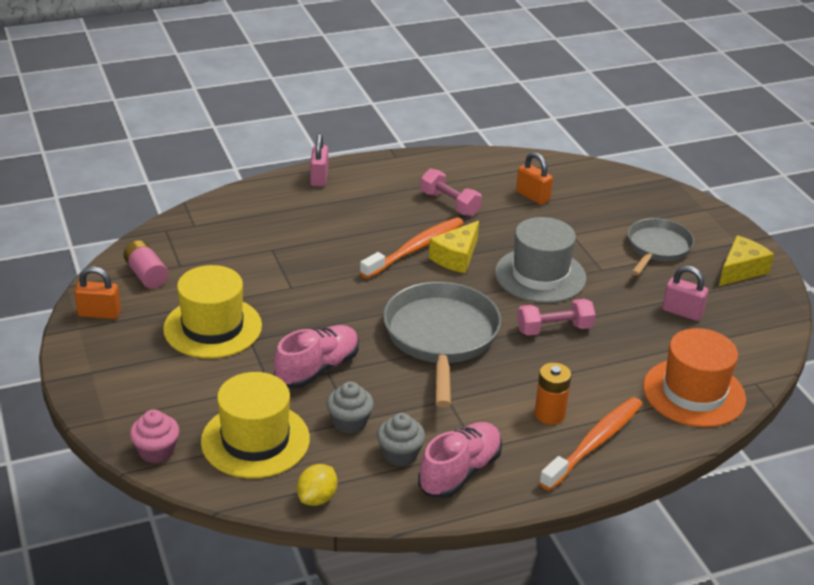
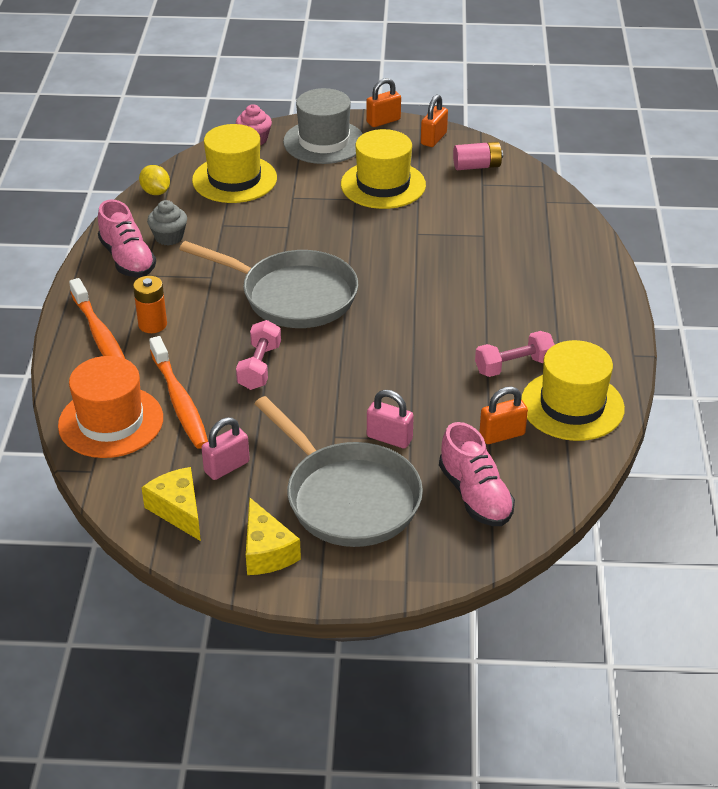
camera: 115 degrees right, 5 degrees up
pink shoe [274,325,359,389] -> pink shoe moved to [439,422,515,526]
pink padlock [310,134,328,187] -> pink padlock moved to [367,390,414,449]
grey cupcake [326,381,374,434] -> none
orange toothbrush [360,217,463,279] -> orange toothbrush moved to [149,336,208,449]
yellow cheese [429,221,479,273] -> yellow cheese moved to [141,467,201,541]
grey hat [495,217,586,303] -> grey hat moved to [283,88,363,164]
grey pan [628,218,694,275] -> grey pan [254,396,423,547], size x1.61
none -> orange padlock [366,78,401,127]
none -> yellow hat [521,340,625,441]

